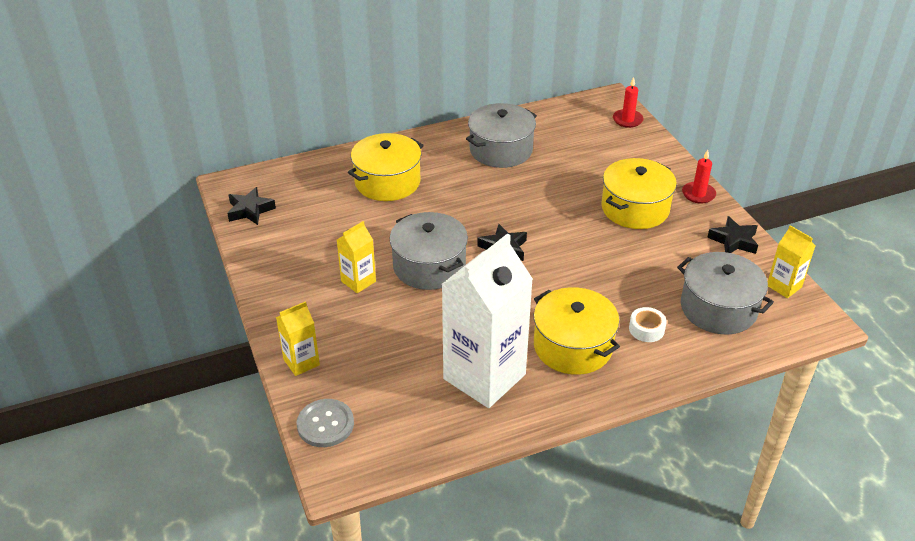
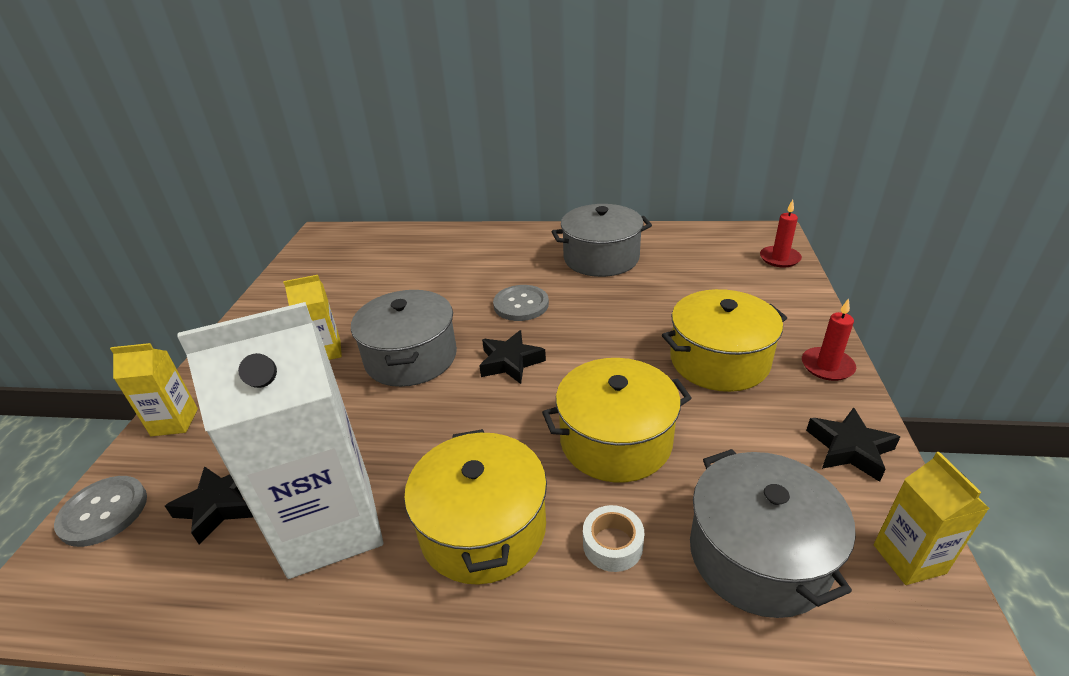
camera: 30 degrees right, 5 degrees down
black star [227,187,276,225] -> black star moved to [165,466,253,544]
yellow pot [348,133,424,201] -> yellow pot moved to [542,358,692,483]
none -> grey button [493,285,549,321]

